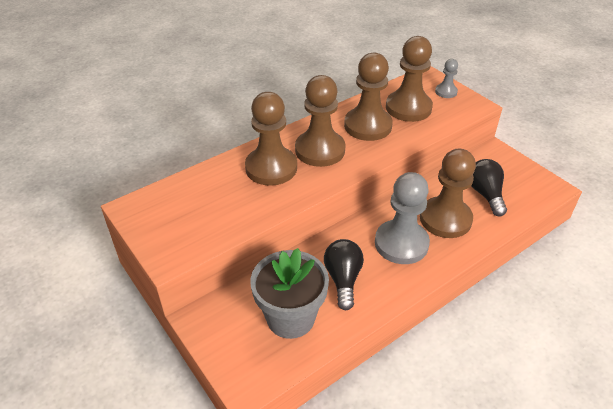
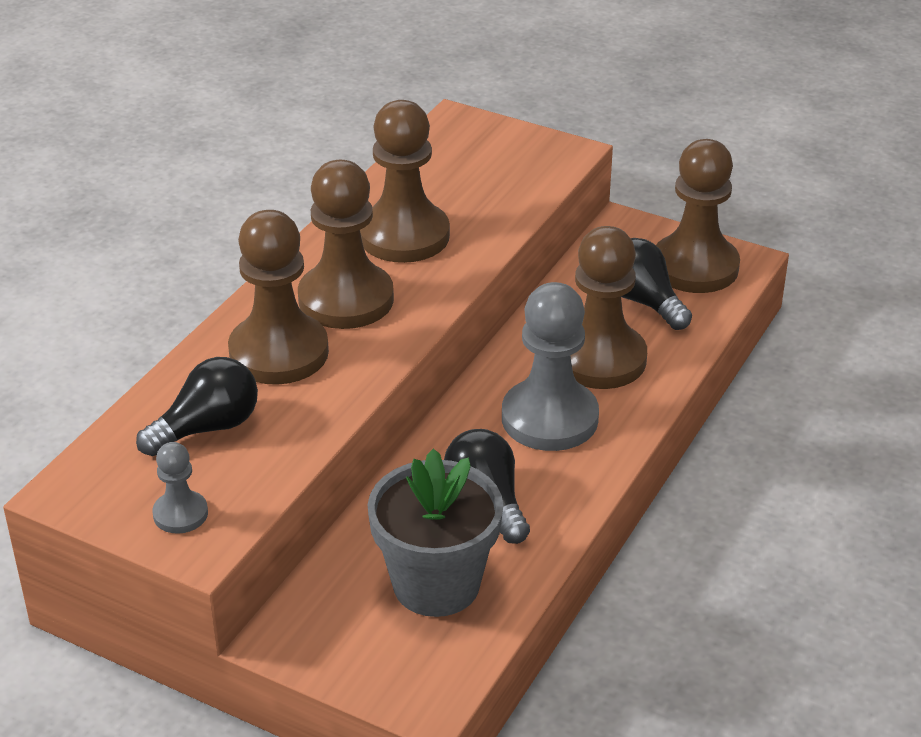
camera: 25 degrees left, 5 degrees down
brown pawn [386,36,433,122] -> brown pawn moved to [656,139,740,293]
grey pawn [435,59,458,98] -> grey pawn moved to [152,442,208,534]
none -> black light bulb [136,357,258,456]

